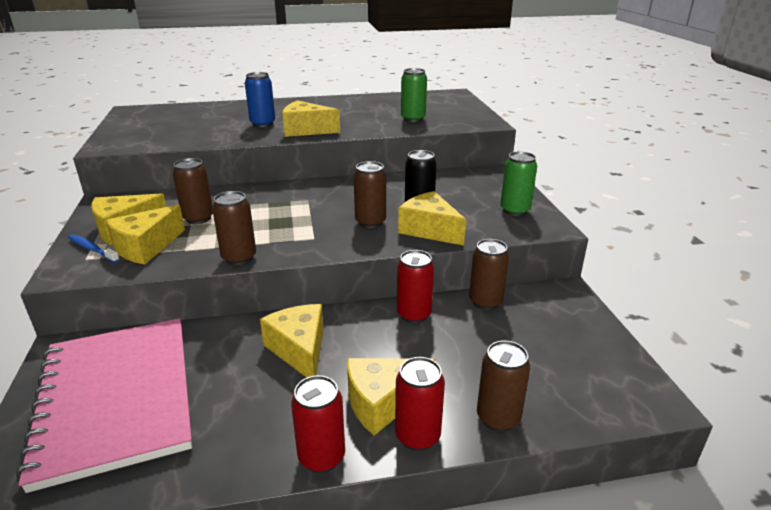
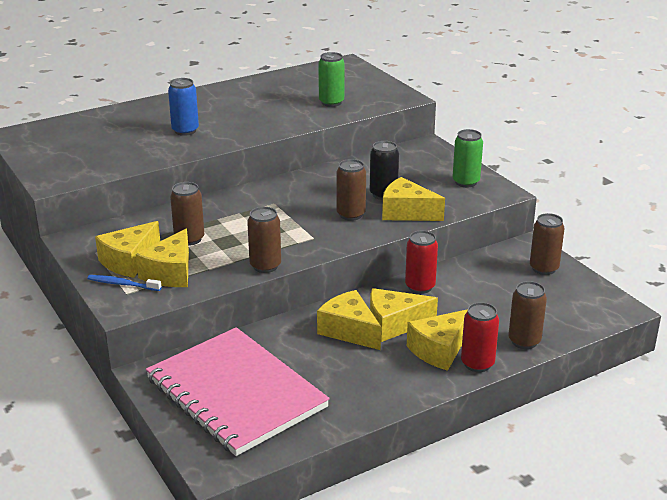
camera: 20 degrees left, 0 degrees up
yellow cheese [282,100,340,137] -> yellow cheese moved to [370,288,438,342]
red can [291,375,345,473] -> none
brown can [469,239,509,310] -> brown can moved to [530,213,564,275]

